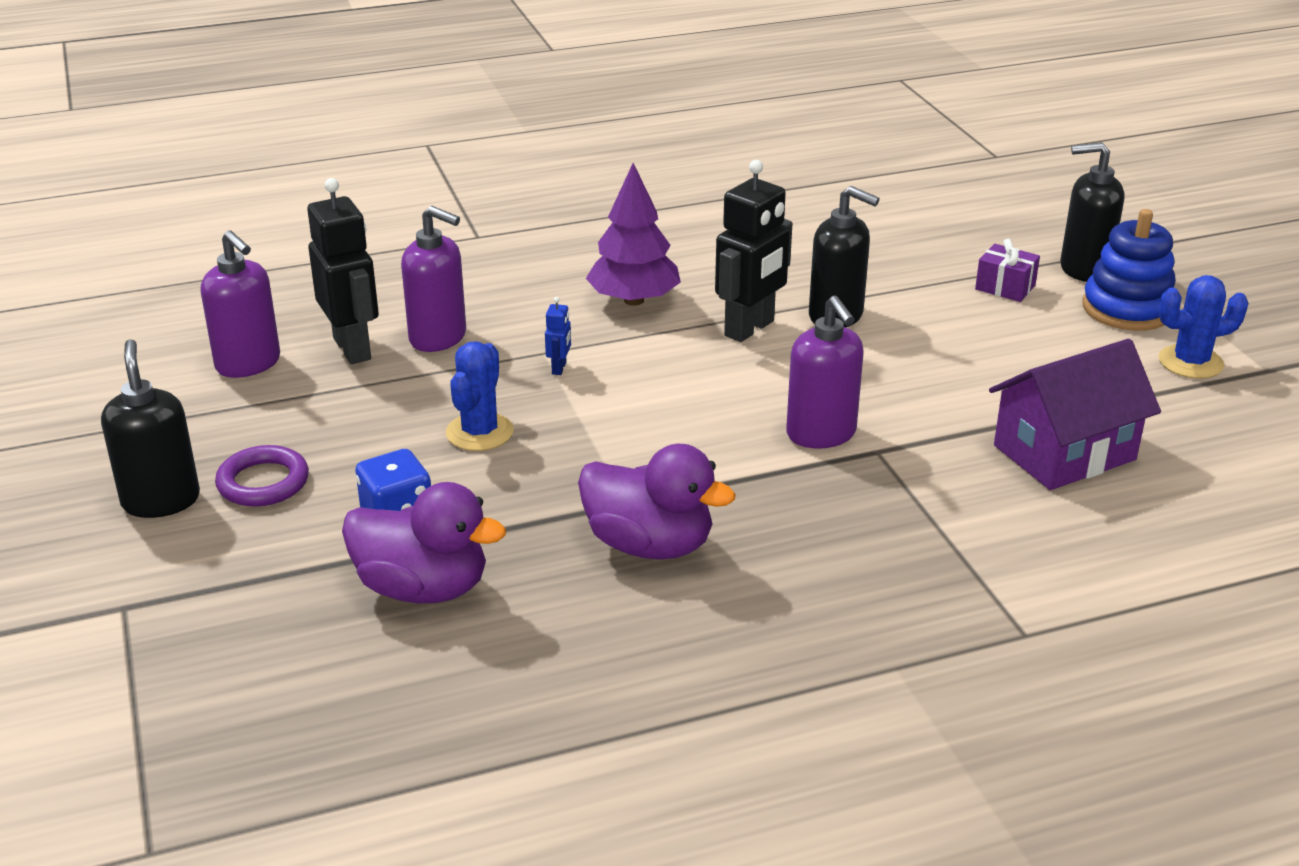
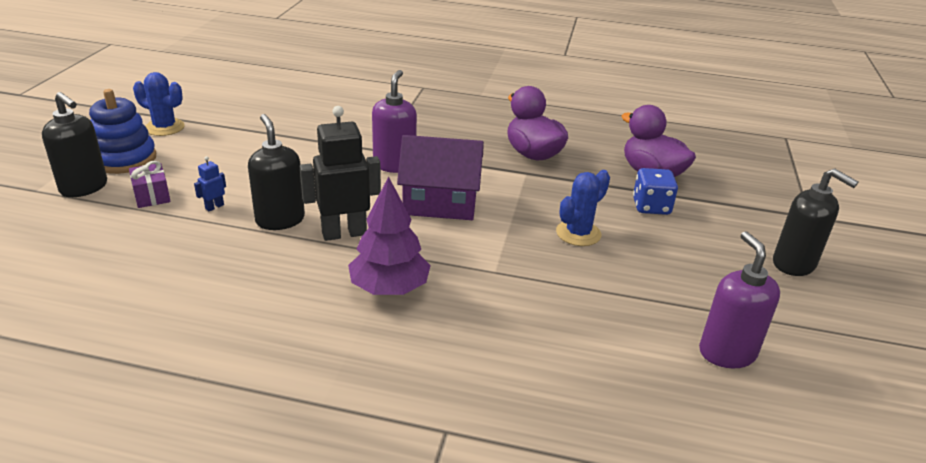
camera: 150 degrees left, 0 degrees up
black soap dispenser [101,339,200,518] -> black soap dispenser turned 60 degrees counterclockwise [773,168,858,276]
purple ring [215,445,309,507] -> none
black robot [307,178,379,364] -> none
purple soap dispenser [401,206,466,352] -> none
blue robot [545,297,571,375] -> blue robot moved to [194,156,226,211]
purple house [989,339,1161,490] -> purple house moved to [397,135,484,220]

